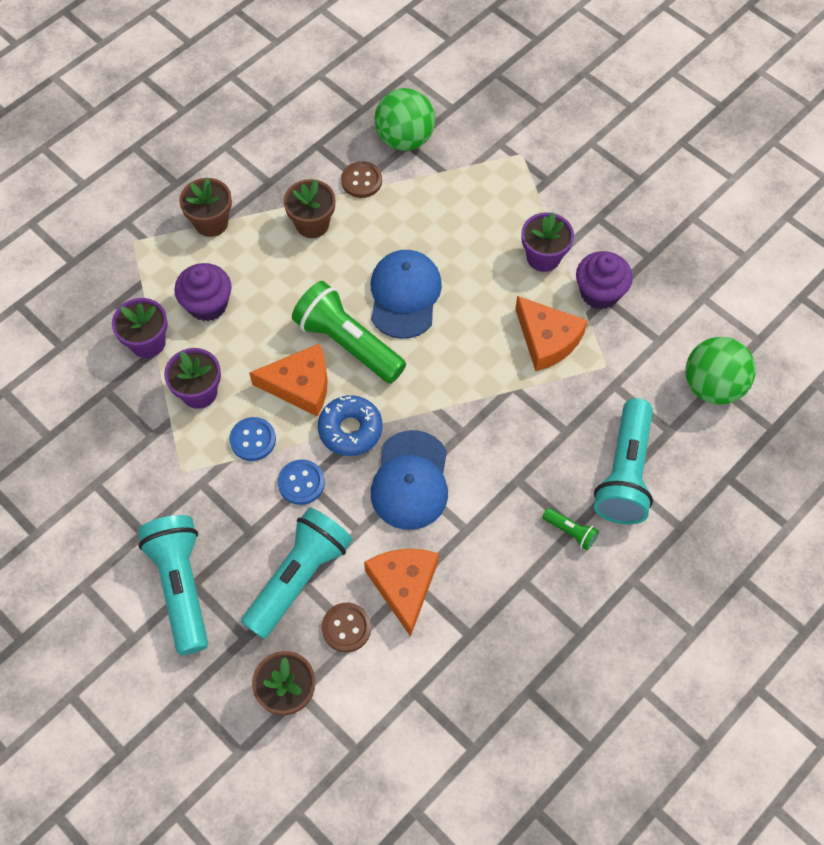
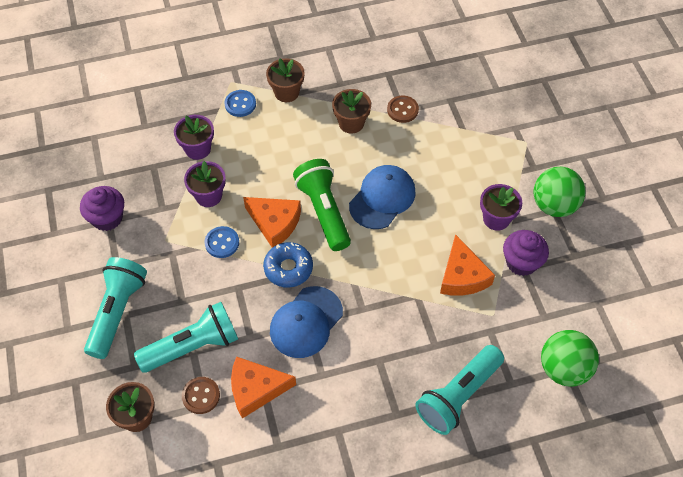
camera: 30 degrees right, 5 degrees down
purple cupcake [174,263,231,321] -> purple cupcake moved to [80,186,124,231]
blue button [278,459,325,505] -> blue button moved to [225,90,256,117]
orange cheese [364,549,439,637] -> orange cheese turned 120 degrees counterclockwise [231,356,296,419]
green ball [374,88,435,151] -> green ball moved to [533,166,585,217]
green flashlight [542,508,599,551] -> none

